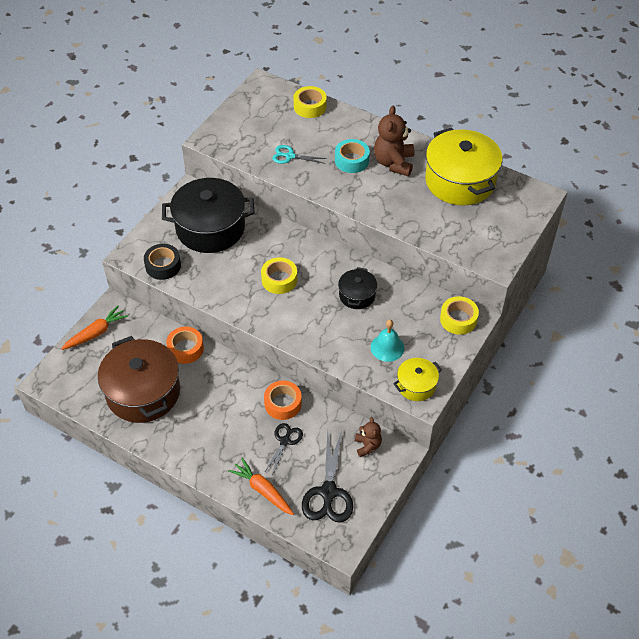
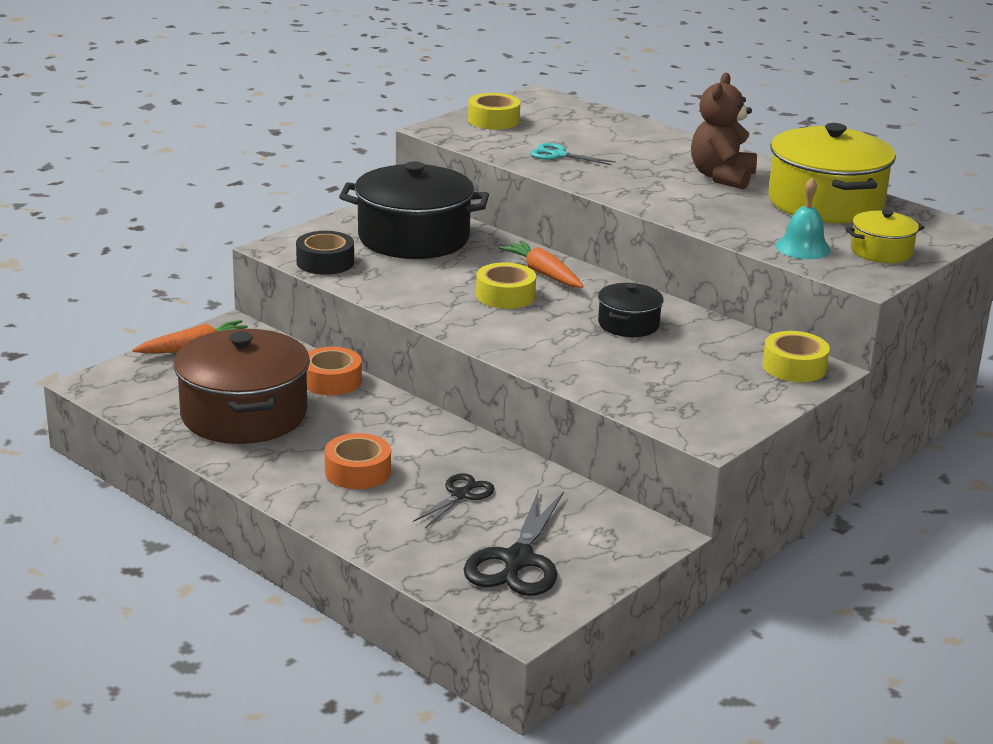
camera: 10 degrees right, 25 degrees down
orange carrot [228,458,294,515] -> orange carrot moved to [499,241,584,288]
orange tape [264,381,302,420] -> orange tape moved to [325,433,391,489]
yellow tape [294,86,327,118] -> yellow tape moved to [468,93,520,130]
turquoise tape [335,139,370,173] -> none
brown teddy bear [355,417,382,457] -> none
turquoise bell [371,320,404,362] -> turquoise bell moved to [776,178,831,259]
yellow pot [393,358,442,401] -> yellow pot moved to [845,210,925,263]

